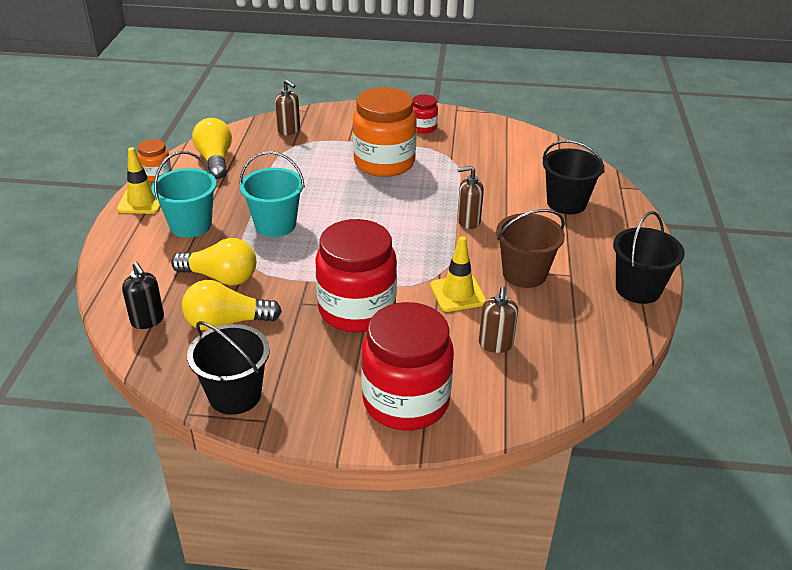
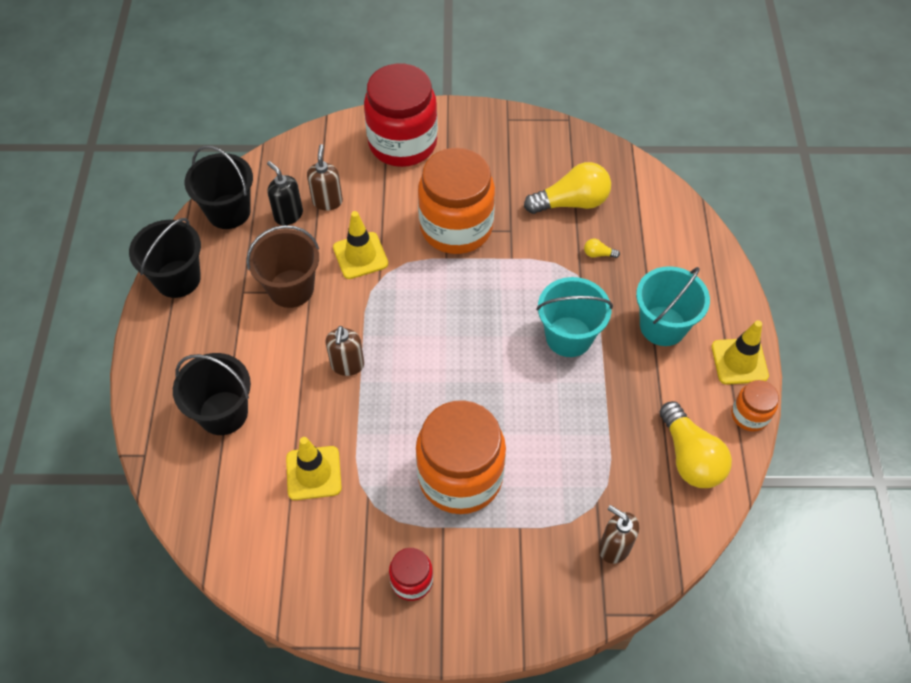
camera: 175 degrees right, 20 degrees up
black soap dispenser [122,262,164,329] -> black soap dispenser moved to [267,161,303,225]
yellow light bulb [171,238,256,286] -> yellow light bulb [584,239,620,258], size x0.40
black bucket [187,321,270,415] -> black bucket moved to [185,145,253,229]
red jar [316,219,397,332] -> orange jar [418,148,495,254]
brown soap dispenser [457,166,484,229] -> brown soap dispenser turned 105 degrees clockwise [326,326,364,376]
none -> yellow traffic cone [286,437,342,500]

